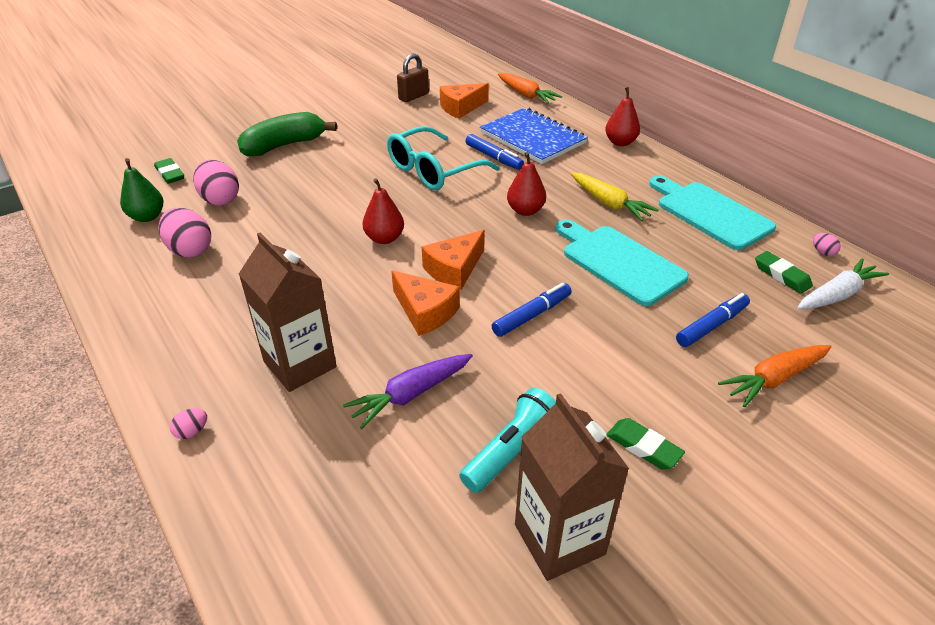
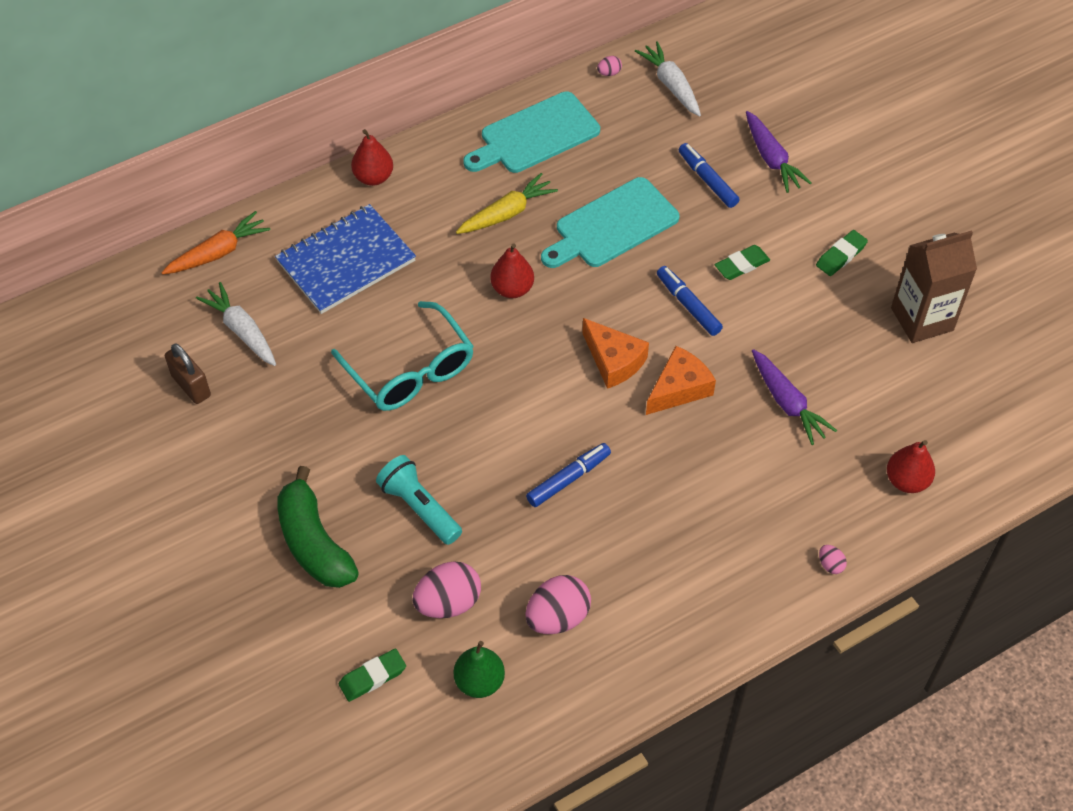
camera: 85 degrees left, 15 degrees up
brown carton [239,233,337,392] -> none
red pear [363,178,404,244] -> red pear moved to [887,440,935,493]
orange cheese [440,83,489,119] -> white carrot [196,282,276,366]
turquoise flashlight [459,388,556,493] -> turquoise flashlight moved to [376,455,462,545]
blue marker [466,134,524,170] -> blue marker moved to [526,443,611,507]
orange carrot [718,345,831,407] -> purple carrot [746,111,812,193]
green eraser [755,251,813,294] -> green eraser moved to [715,245,770,280]

